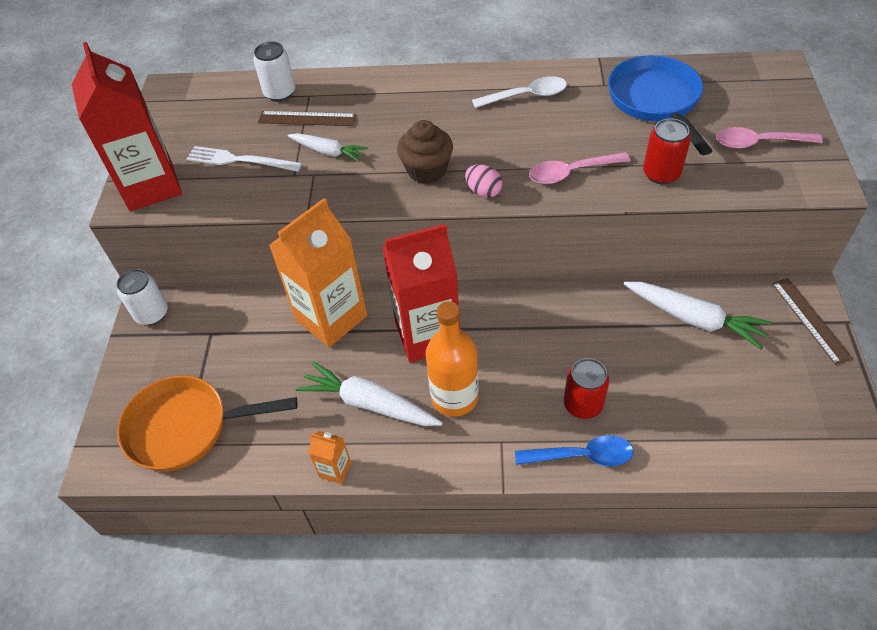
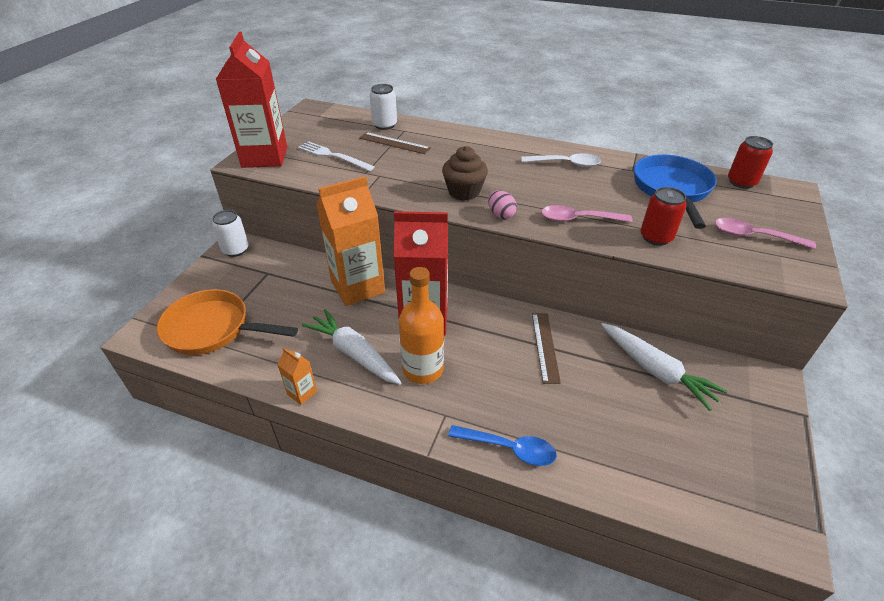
camera: 15 degrees right, 10 degrees down
white carrot [287,133,368,162] -> none
red can [564,358,609,419] -> red can moved to [728,136,773,189]
brown ruler [772,278,853,365] -> brown ruler moved to [532,313,561,384]

